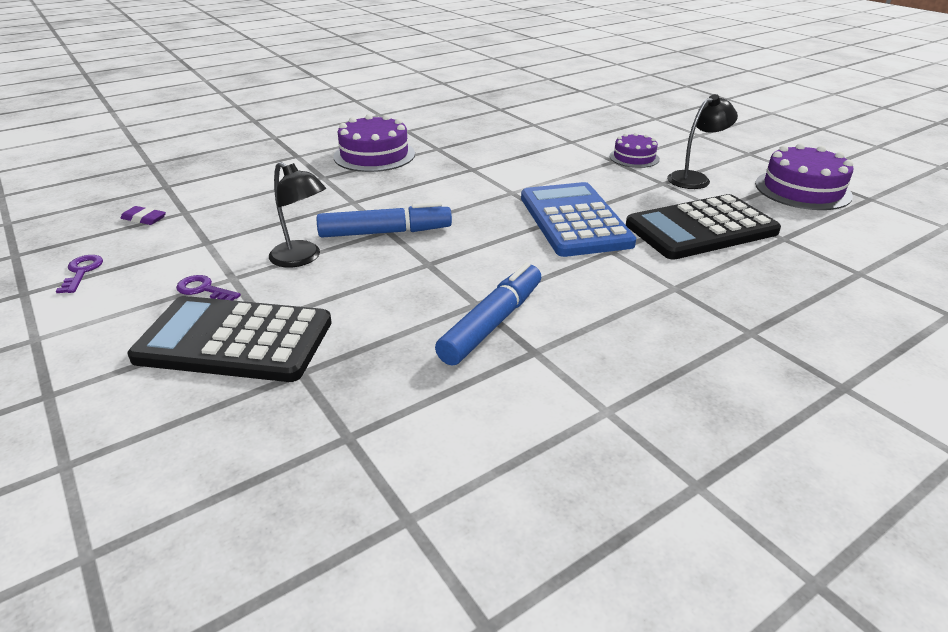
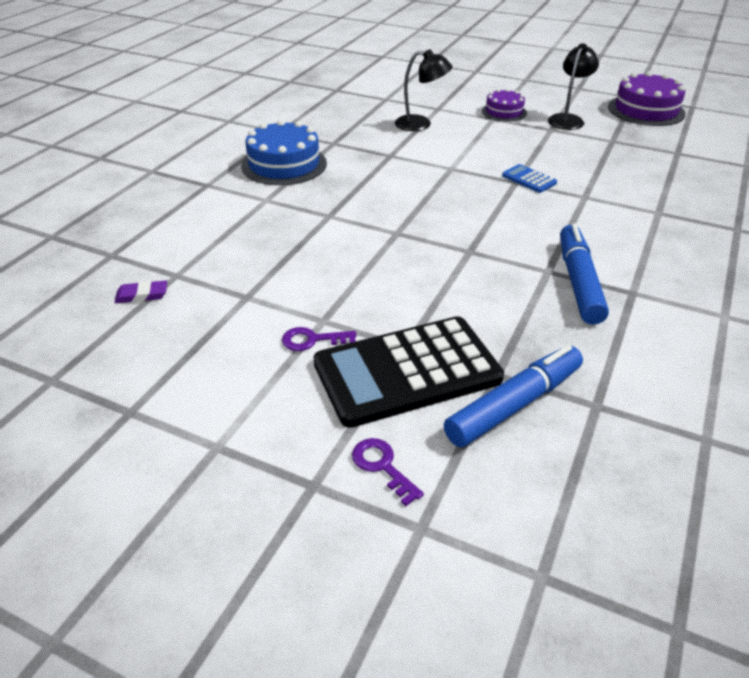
camera: 30 degrees left, 5 degrees up
purple key [56,255,103,293] -> purple key moved to [352,438,424,506]
black lamp [269,162,326,267] -> black lamp moved to [395,49,452,131]
blue marker [317,202,452,238] -> blue marker moved to [444,345,583,447]
purple cake [333,114,415,172] -> blue cake [241,119,327,185]
blue calculator [521,182,636,257] -> blue calculator [502,164,557,193], size x0.41
black calculator [626,194,781,260] -> none

